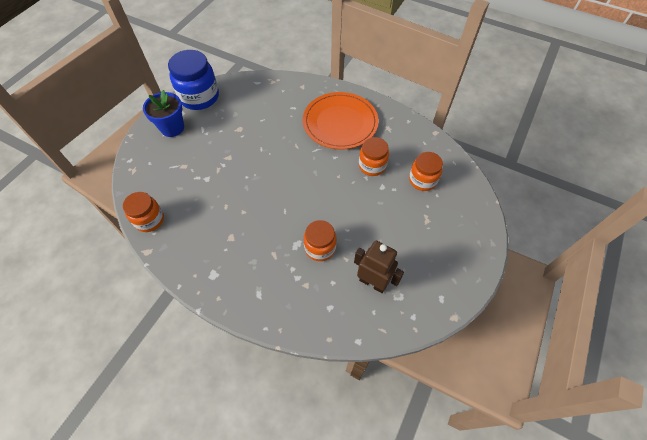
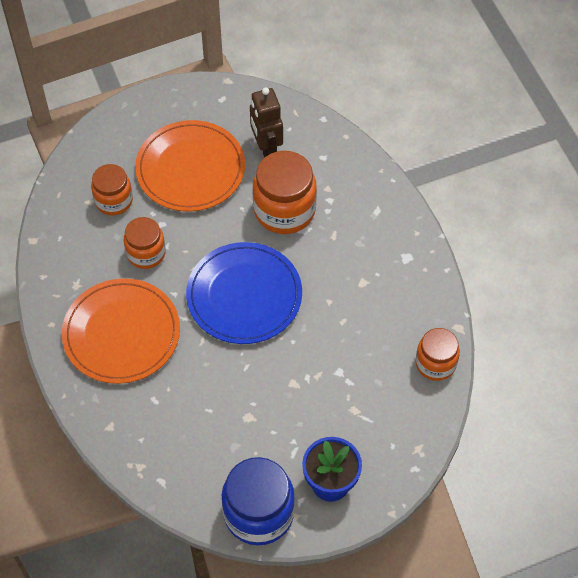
camera: 140 degrees left, 0 degrees up
orange jar [304,220,337,261] -> orange jar [253,151,317,234], size x1.61
none -> orange plate [135,120,245,212]
none -> blue plate [186,242,302,344]

